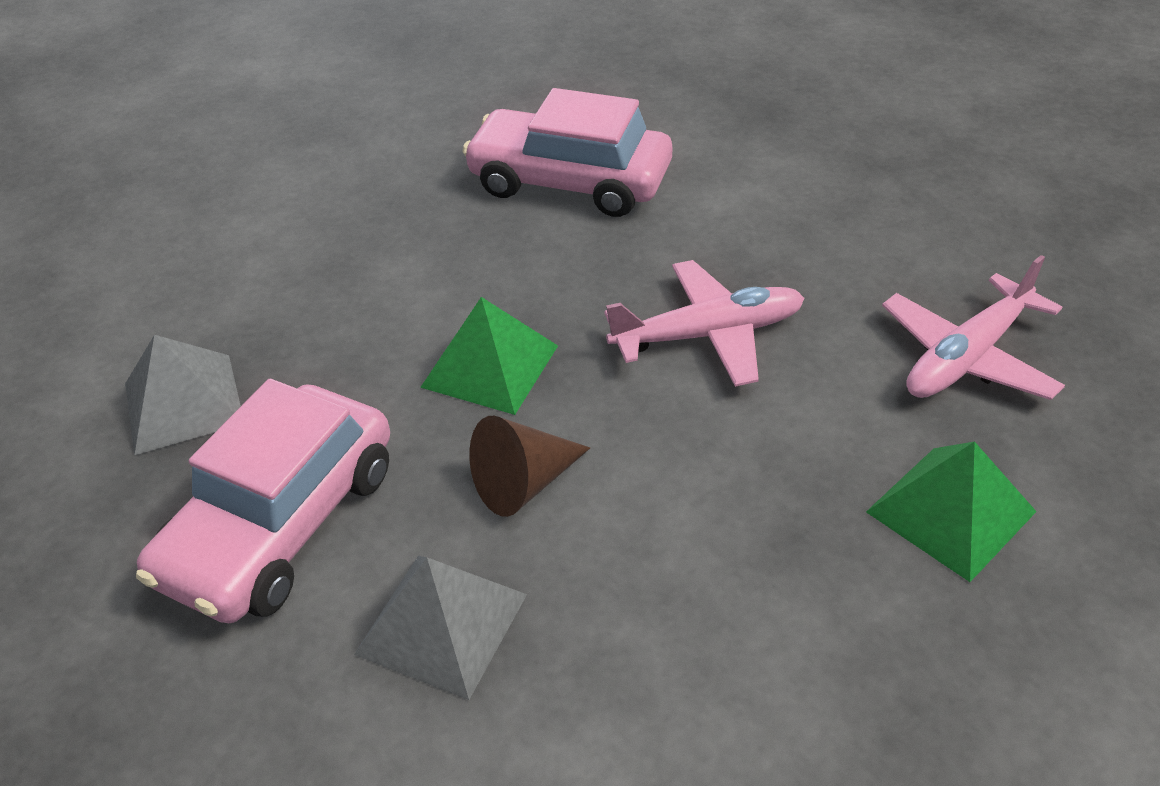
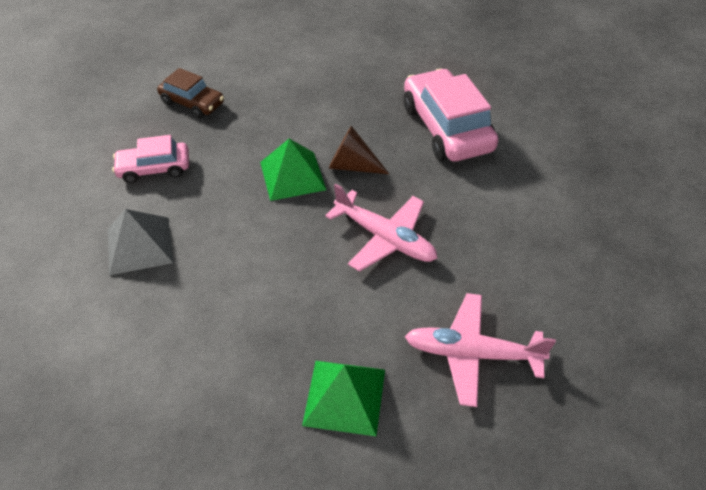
camera: 50 degrees right, 5 degrees up
grey pyramid [125,335,241,455] -> brown car [157,68,224,118]
pink car [136,379,390,623] -> pink car [112,135,189,183], size x0.57
brown cone [469,416,590,517] -> brown cone moved to [329,126,389,174]

